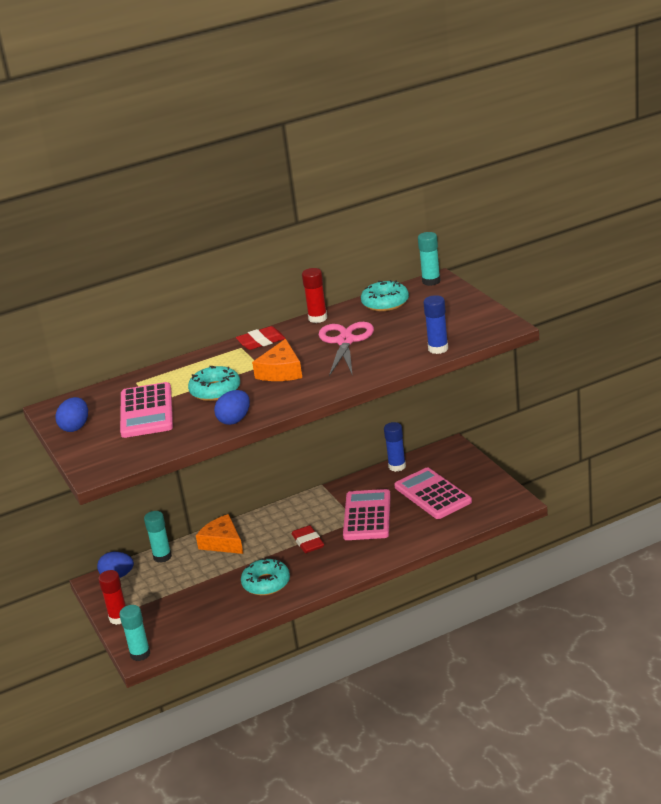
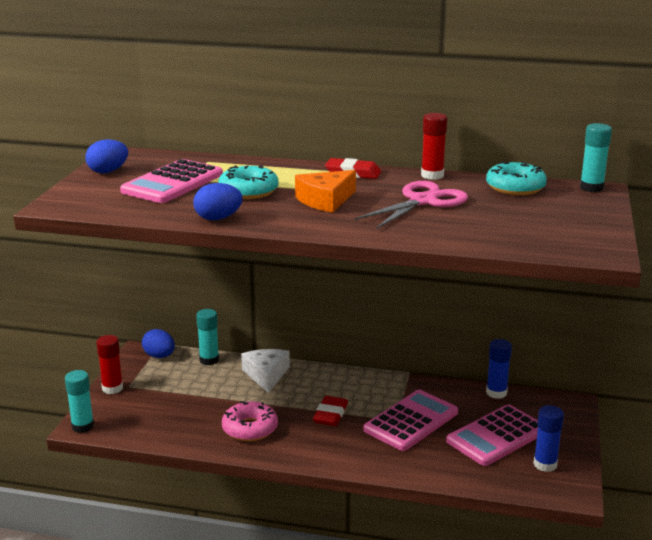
camera: 35 degrees right, 5 degrees down
orange cheese [196,514,243,554] -> white cheese [241,349,290,393]
turquoise donut [241,558,290,595] -> pink donut [222,401,278,441]
pink calculator [394,467,472,519] -> pink calculator turned 135 degrees counterclockwise [446,404,538,466]
blue glue stick [423,295,448,354] -> blue glue stick moved to [533,405,564,472]

